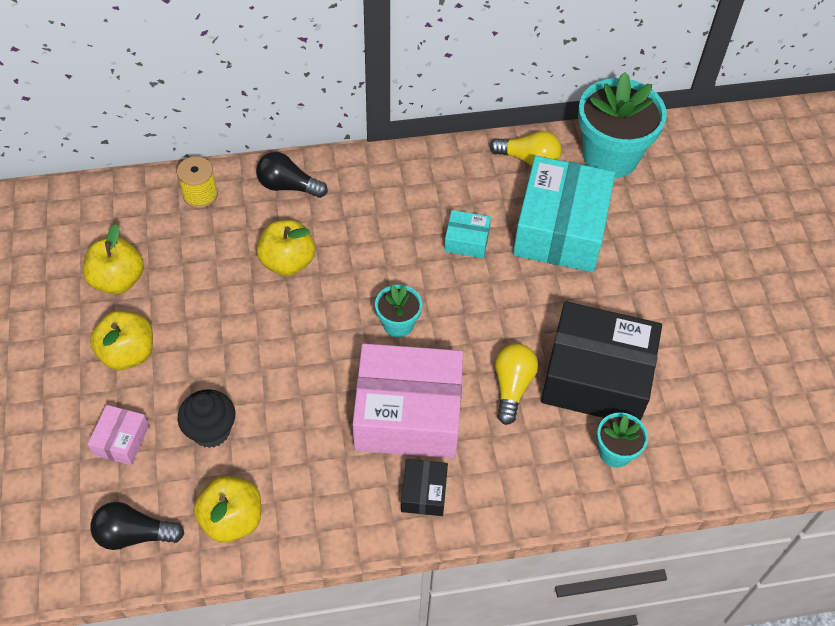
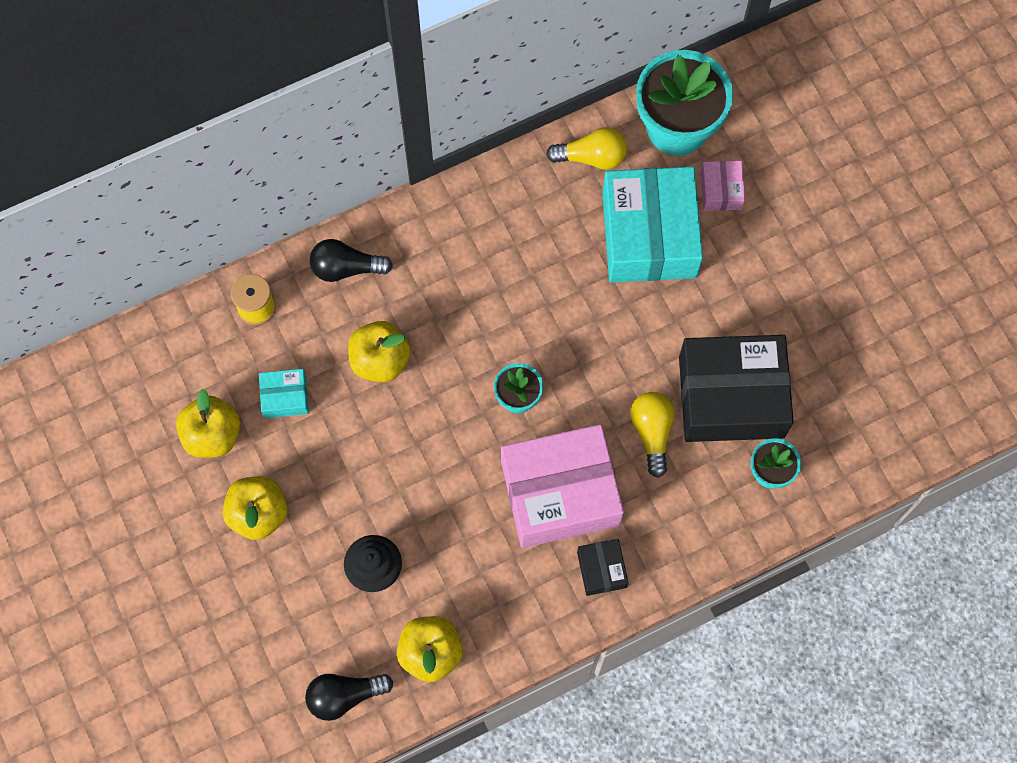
camera: 15 degrees left, 15 degrees up
pink box [88,405,149,465] -> pink box moved to [701,161,745,211]
turquoise box [444,210,491,258] -> turquoise box moved to [259,369,309,418]

